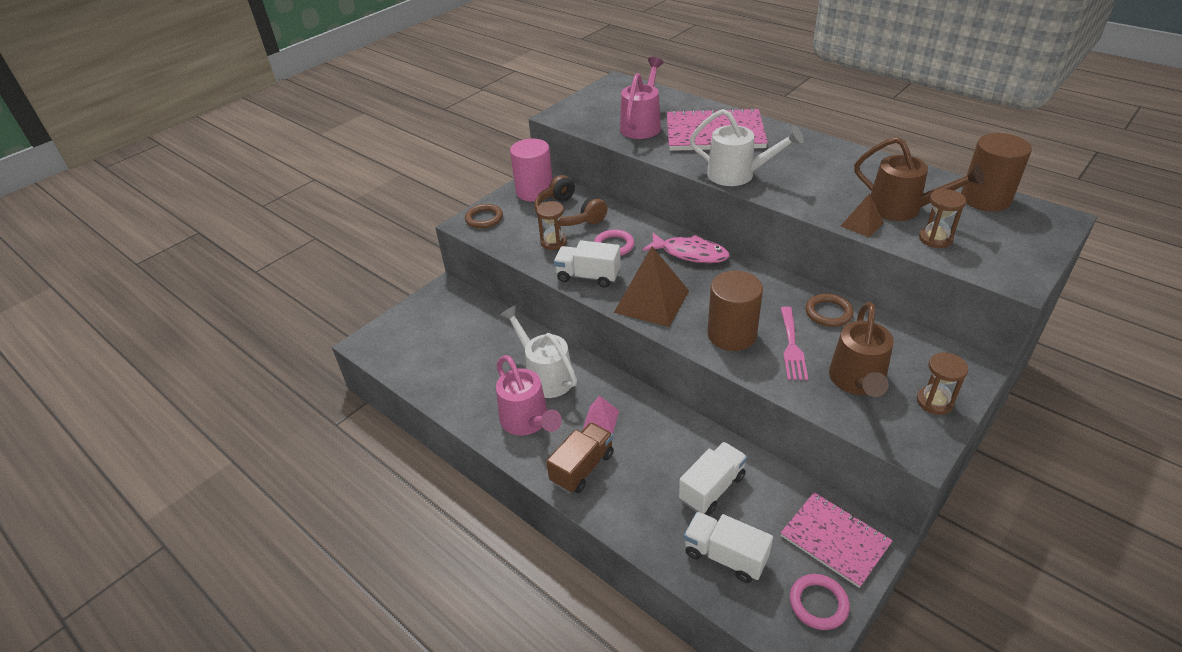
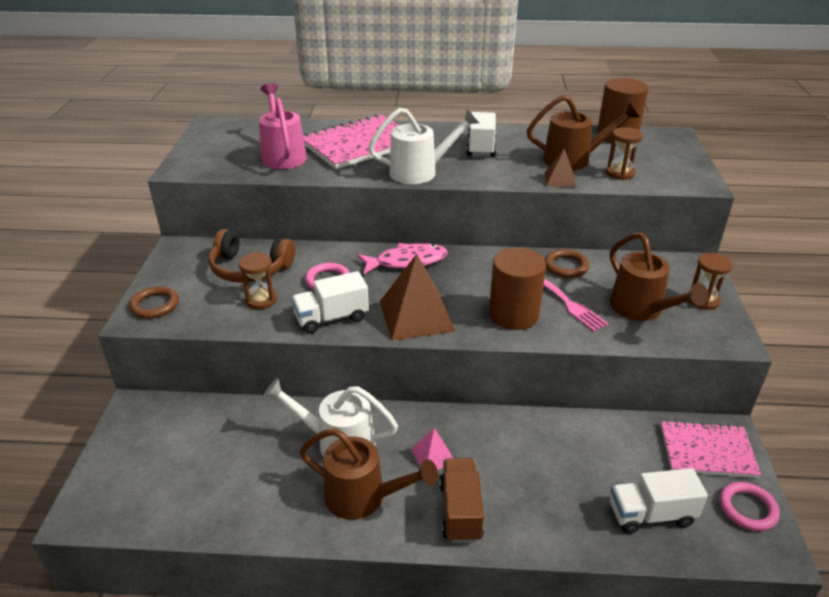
camera: 40 degrees left, 5 degrees down
pink watering can [496,355,562,436] -> brown watering can [299,428,438,520]
pink cylinder [510,139,553,201] -> none
white truck [679,442,747,515] -> white truck moved to [466,112,496,157]

